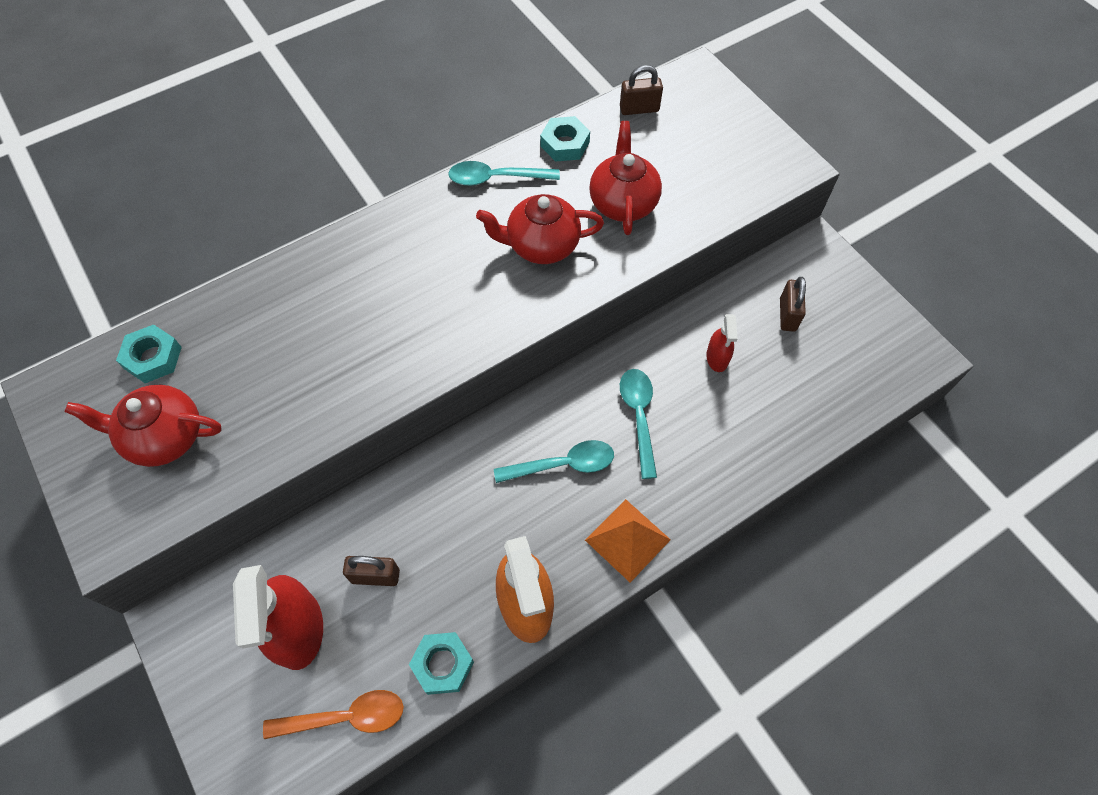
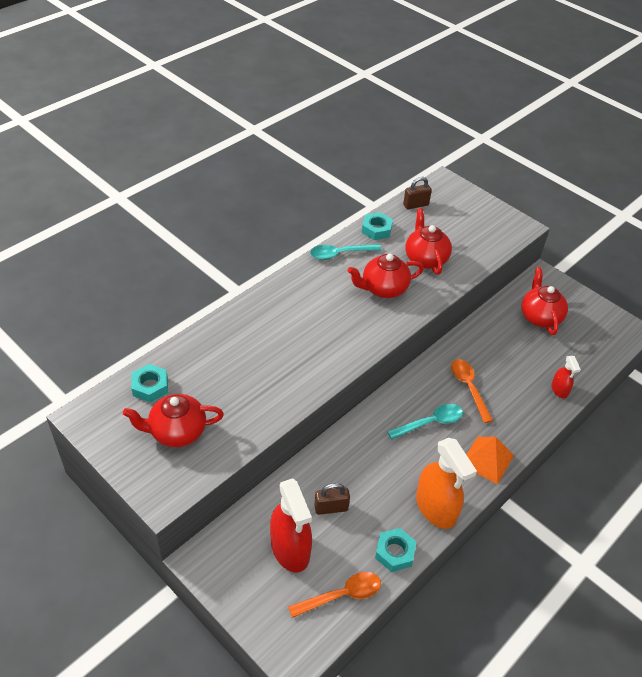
camera: 15 degrees left, 15 degrees down
turquoise spoon [620,369,657,479] -> orange spoon [451,359,493,423]
red spray bottle [706,314,738,372] -> red spray bottle moved to [551,356,581,398]
brown padlock [780,277,806,332] -> red teapot [521,267,568,335]

